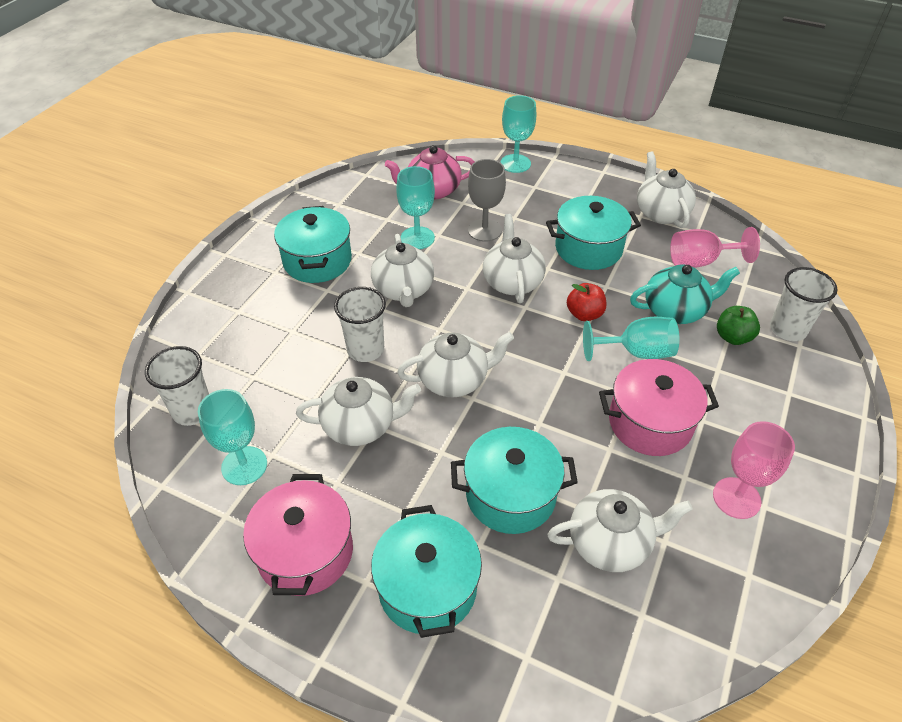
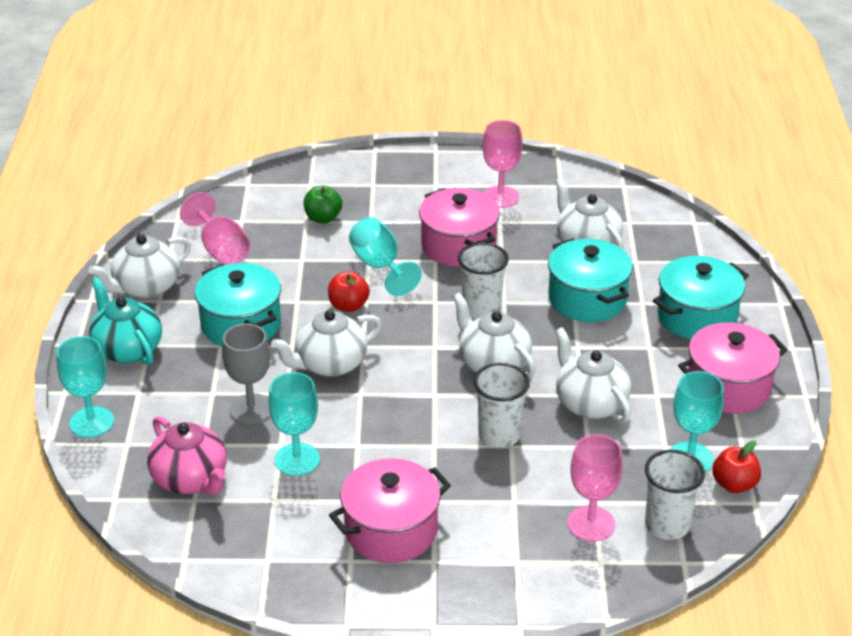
camera: 115 degrees left, 10 degrees down
turquoise pot [274,206,352,283] -> pink pot [329,458,451,563]
white teapot [371,234,434,307] -> none
turquoise teapot [630,265,740,324] -> turquoise teapot moved to [89,277,162,365]
white cup [770,267,837,341] -> white cup moved to [458,243,509,320]
none -> pink goblet [567,434,623,542]
none -> red apple [712,440,761,493]

